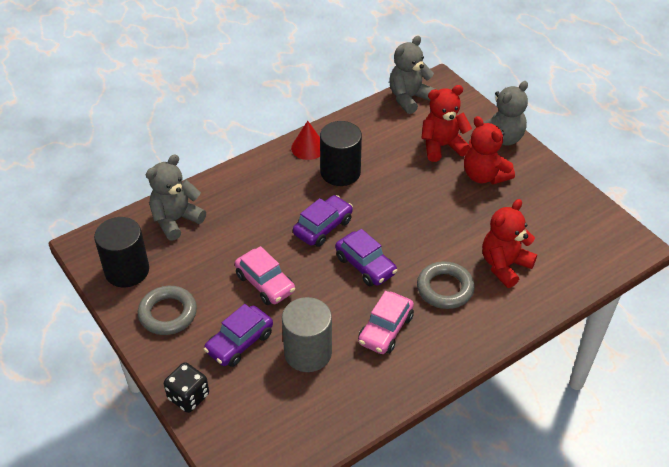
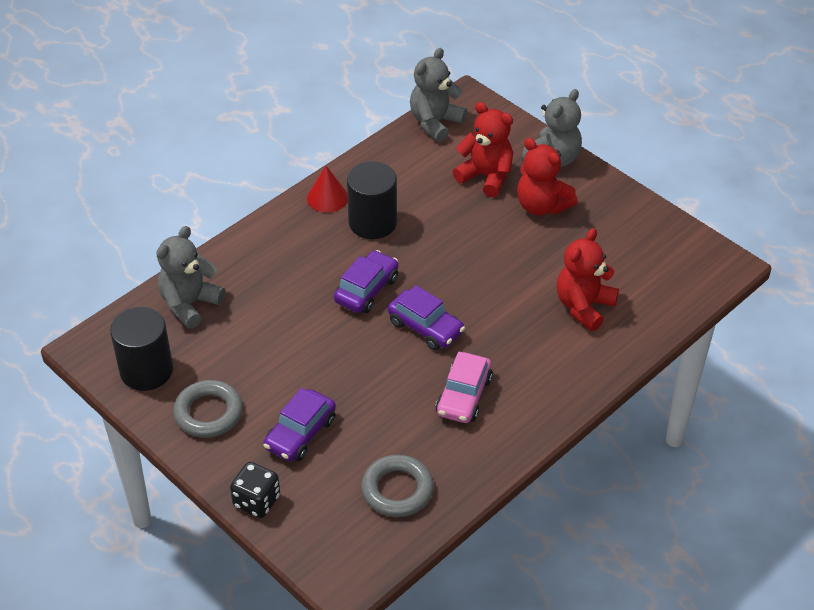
camera: 10 degrees left, 0 degrees up
pink car [235,246,295,305] -> none
grey cylinder [282,297,332,372] -> none
grey ring [417,261,475,309] -> grey ring moved to [361,455,434,517]
red teddy bear [422,85,472,162] -> red teddy bear turned 60 degrees clockwise [453,102,514,197]

